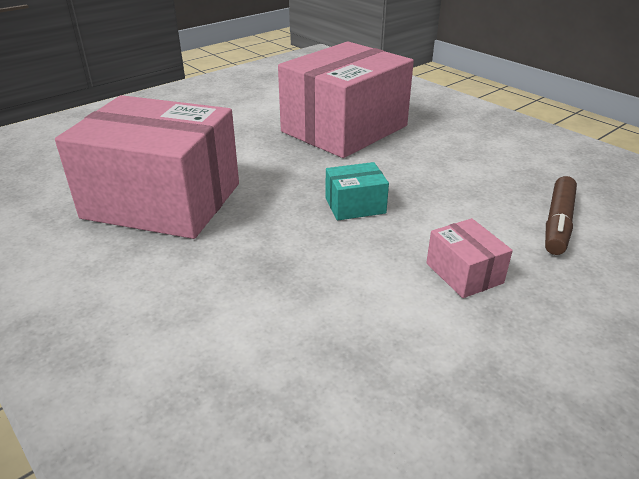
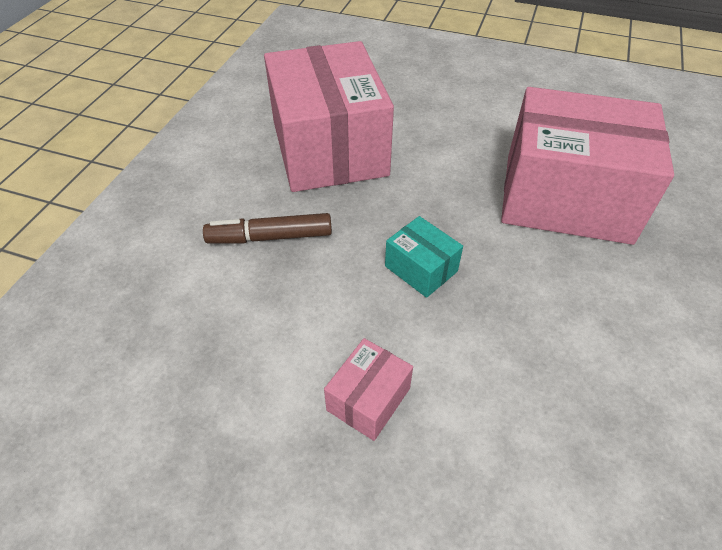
camera: 60 degrees right, 15 degrees up
brown marker [545,176,577,255] -> brown marker moved to [203,213,332,243]

